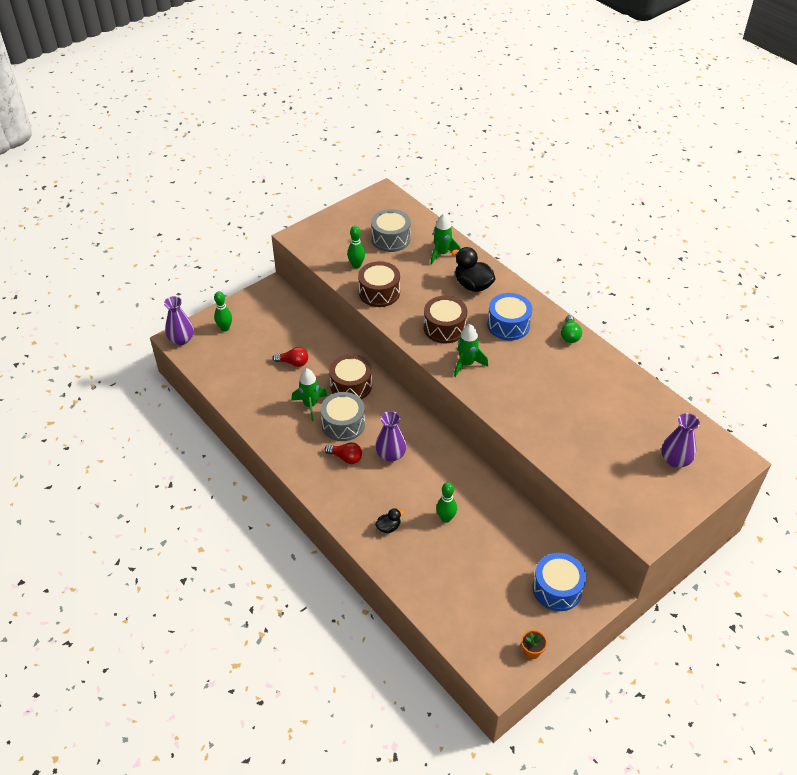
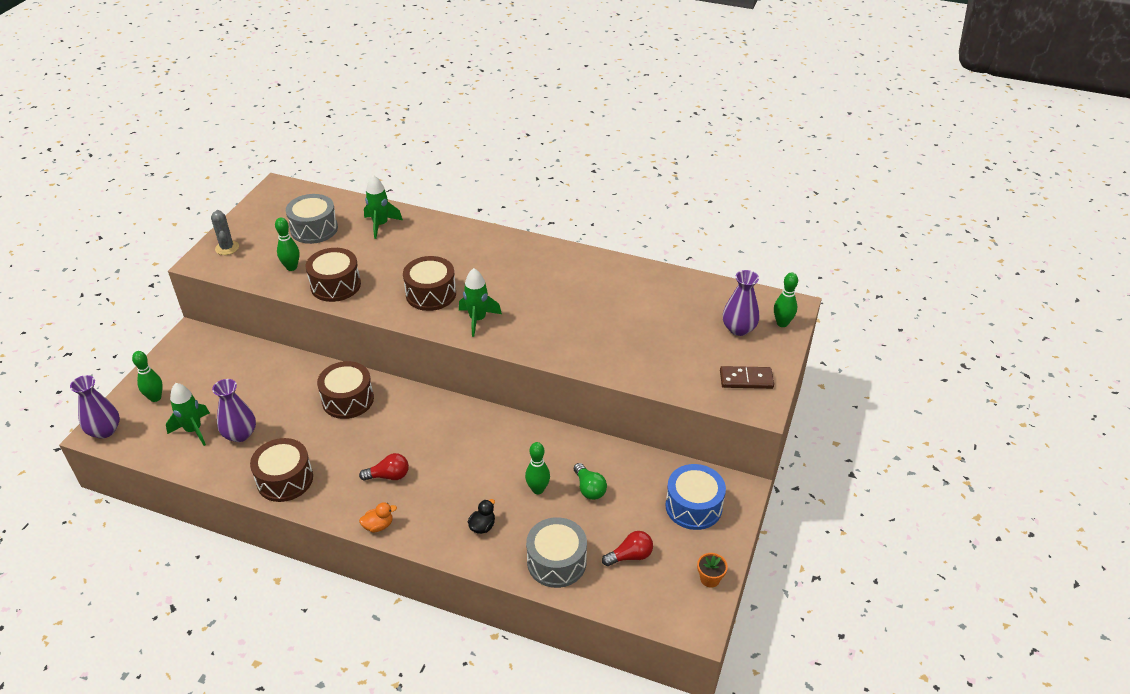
camera: 30 degrees left, 5 degrees down
red light bulb [272,347,308,367] -> red light bulb moved to [602,531,653,566]
green rocket [291,368,327,421] -> green rocket moved to [166,383,210,446]
grey drum [320,392,365,441] -> grey drum moved to [526,517,587,588]
purple vase [375,411,407,462] -> purple vase moved to [212,379,256,442]
black duck [451,247,496,292] -> none
blue drum [487,293,532,340] -> none
green light bulb [561,315,582,343] -> green light bulb moved to [574,463,607,500]
none -> grey cactus [211,210,239,255]
none -> brown drum [250,438,313,502]
none -> orange duck [359,502,397,532]
none -> brown domino [720,366,774,389]
none -> green bowling pin [774,272,798,327]

